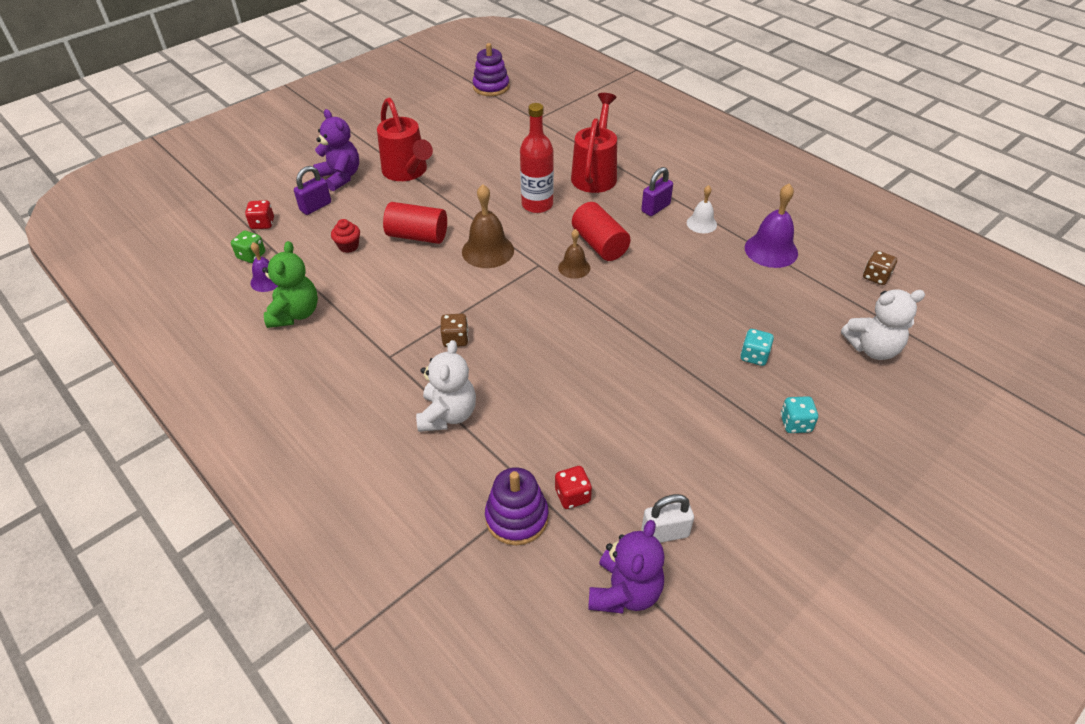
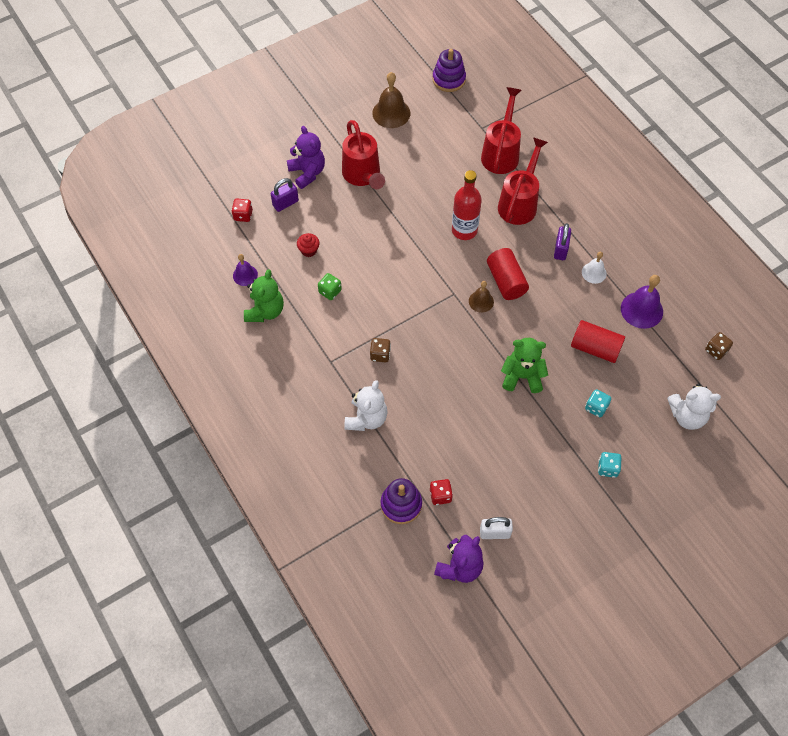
camera: 10 degrees right, 15 degrees up
green dice [231,231,265,263] -> green dice moved to [318,273,342,300]
red cylinder [383,202,447,244] -> red cylinder moved to [571,320,625,363]
brown bell [462,184,514,268] -> brown bell moved to [372,72,410,128]
purple padlock [641,167,673,216] -> purple padlock turned 45 degrees counterclockwise [554,223,571,260]
none -> red watering can [481,87,521,174]
none -> green teddy bear [501,338,548,393]

